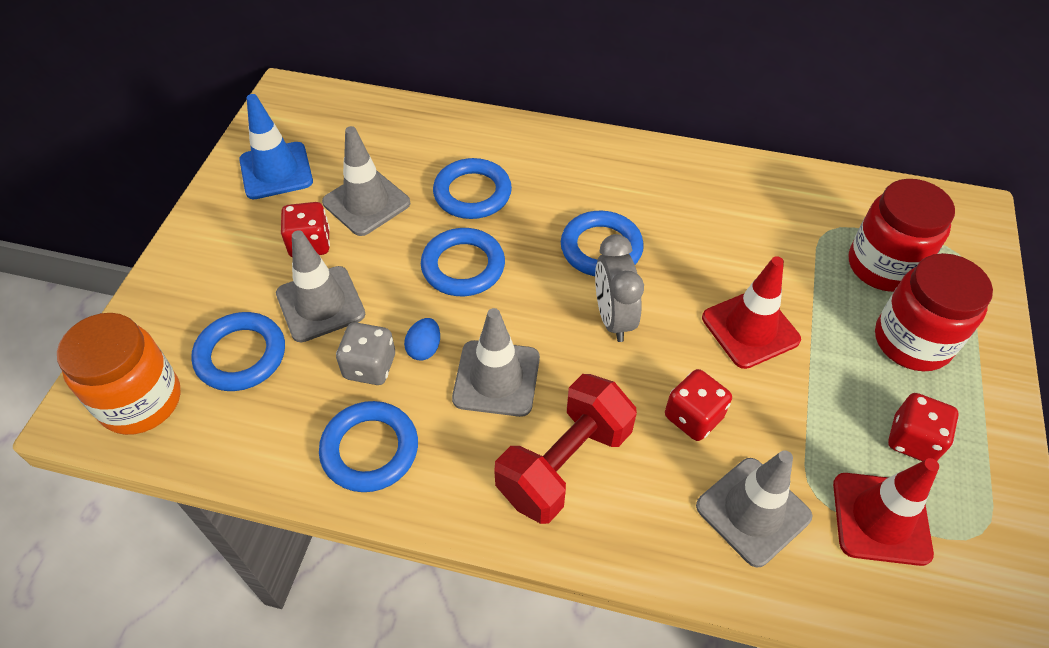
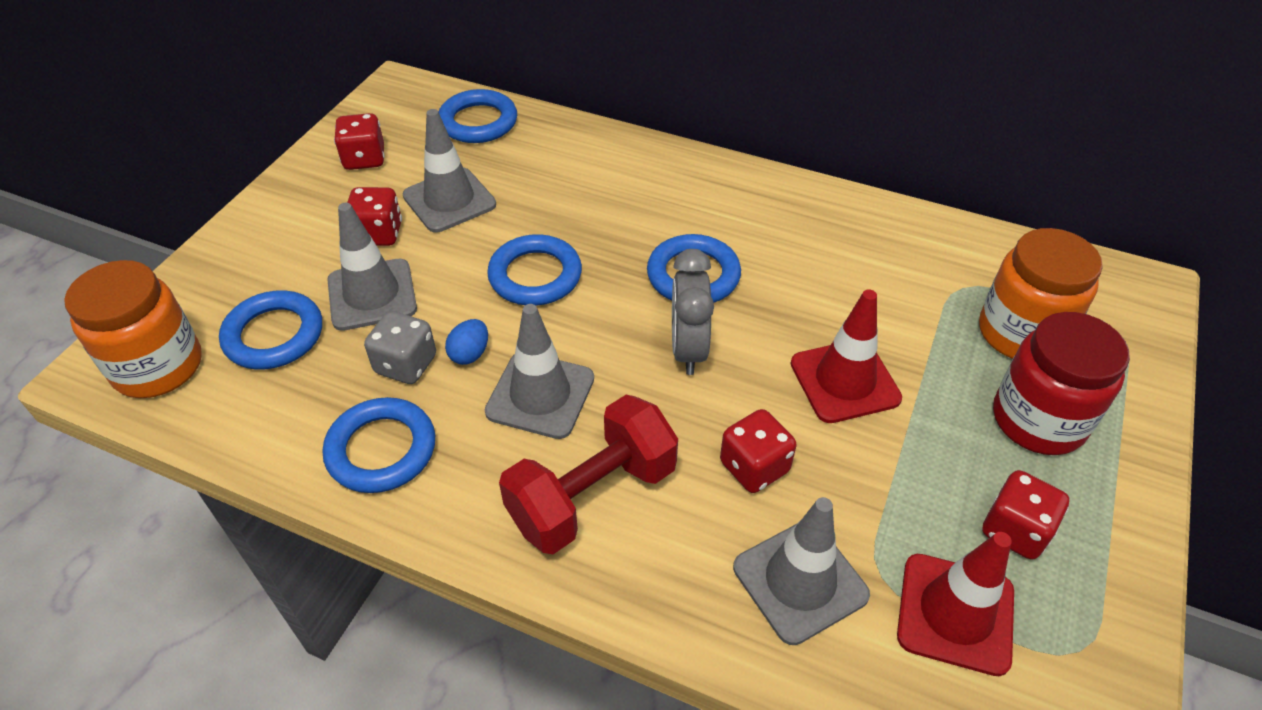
camera: 10 degrees right, 5 degrees down
blue traffic cone [239,94,313,199] -> red dice [334,113,385,170]
blue ring [433,158,512,219] -> blue ring moved to [439,89,517,143]
red jar [849,179,955,292] -> orange jar [979,228,1103,359]

